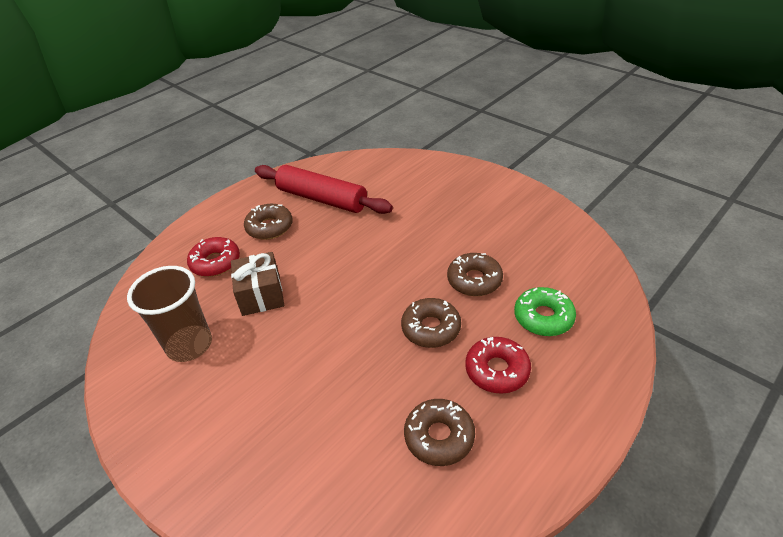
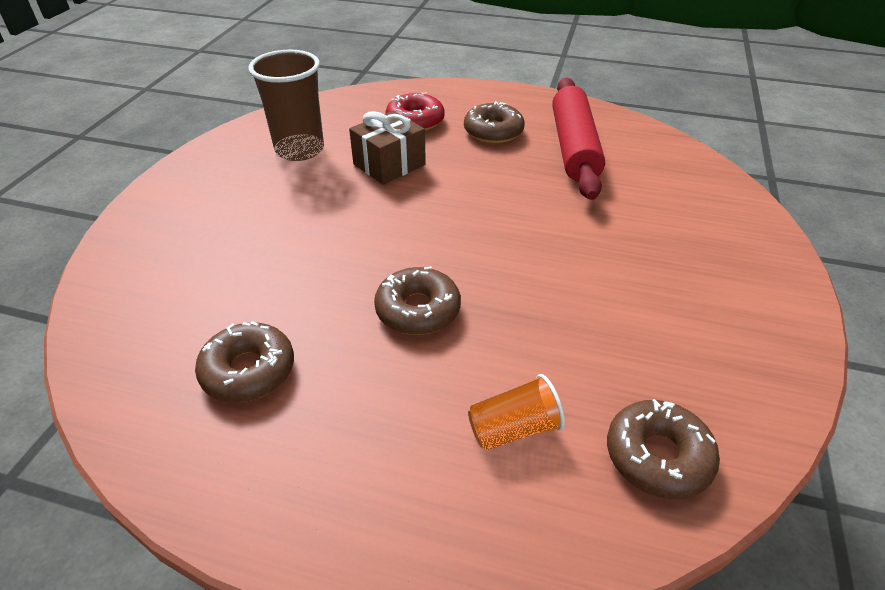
camera: 60 degrees right, 0 degrees up
brown donut [447,253,503,296] -> brown donut moved to [607,399,720,499]
red donut [465,337,531,394] -> none
green donut [514,287,576,336] -> orange cup [468,374,565,450]

